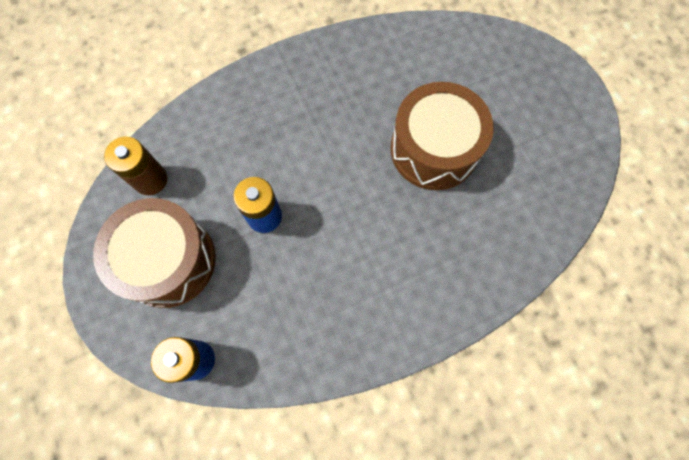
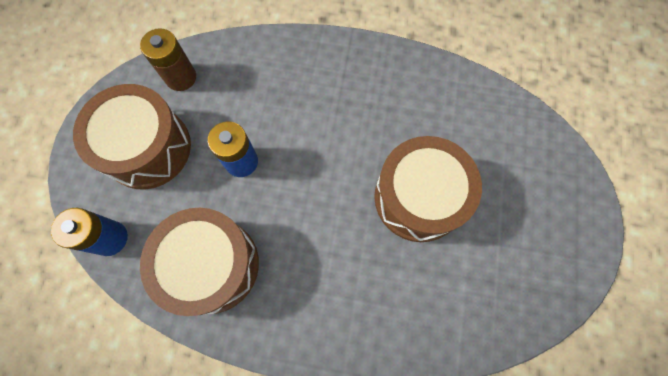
camera: 35 degrees right, 0 degrees up
none -> brown drum [140,208,259,316]

